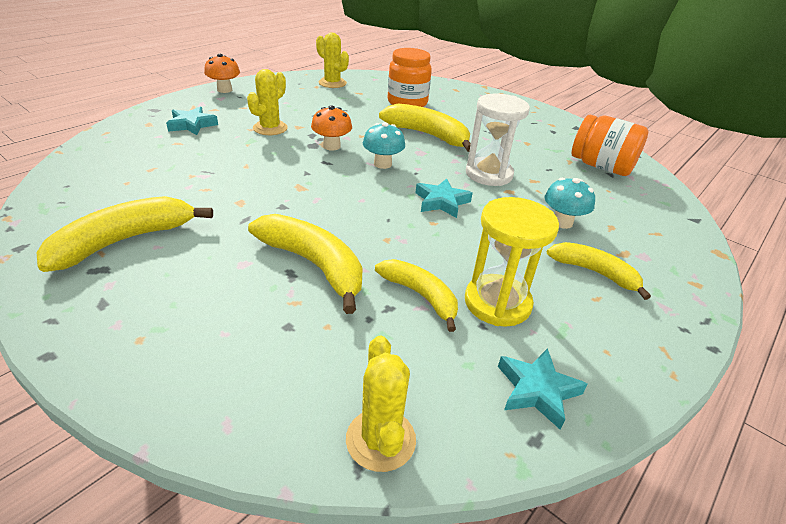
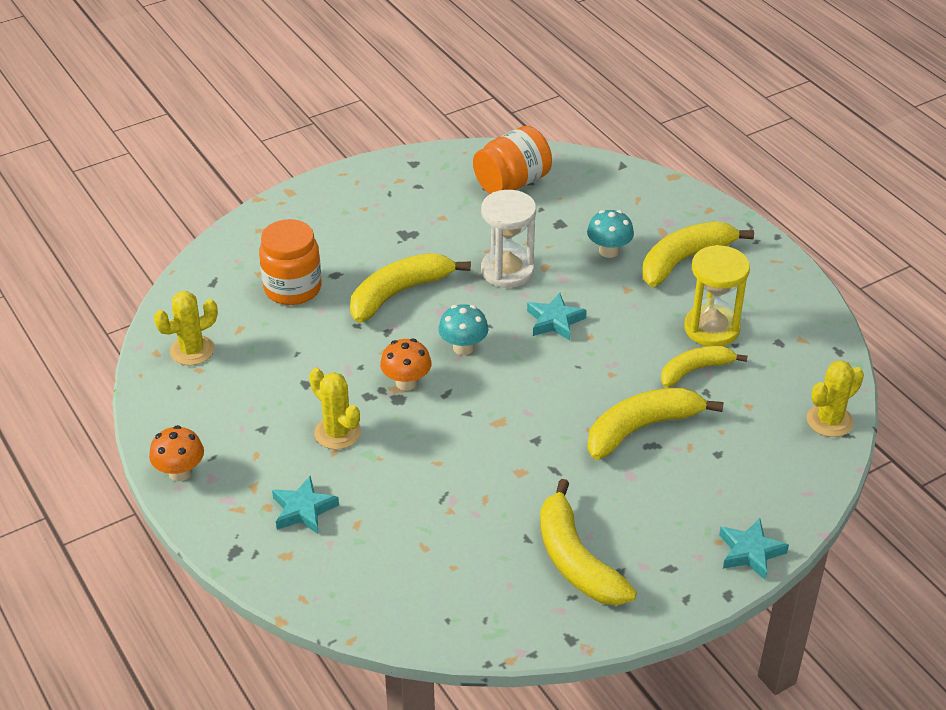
camera: 70 degrees left, 5 degrees up
yellow cactus [346,336,416,472] -> yellow cactus turned 45 degrees counterclockwise [806,360,864,437]
turquoise star [498,348,588,430] -> turquoise star moved to [719,518,789,580]
yellow banana [547,242,651,300] -> yellow banana [642,221,754,287], size x1.53

